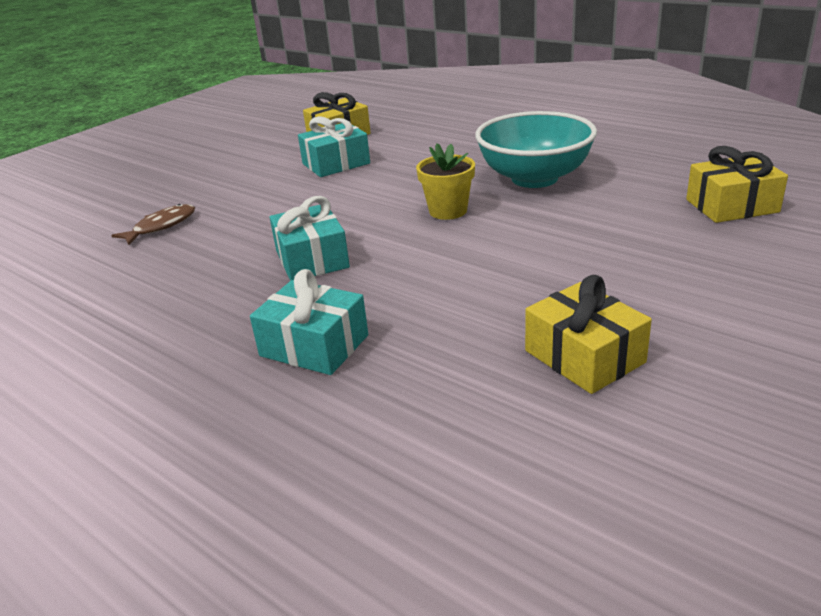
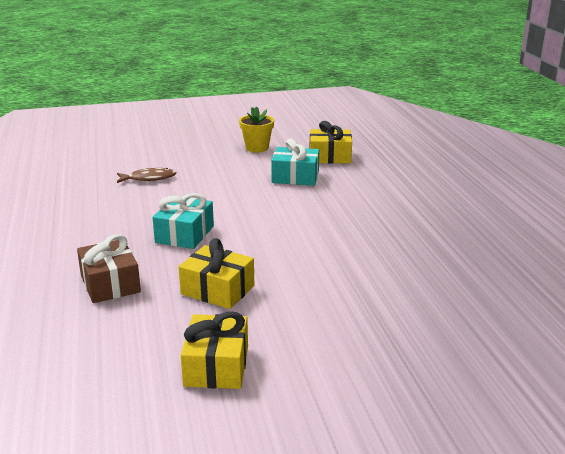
camera: 35 degrees right, 5 degrees down
turquoise gift [250,269,368,375] -> brown gift [77,234,141,303]
yellow flower pot [416,143,475,220] -> yellow flower pot moved to [239,106,274,153]
turquoise bowl [475,111,597,188] -> none
yellow gift [686,146,788,223] -> yellow gift moved to [179,238,254,309]

